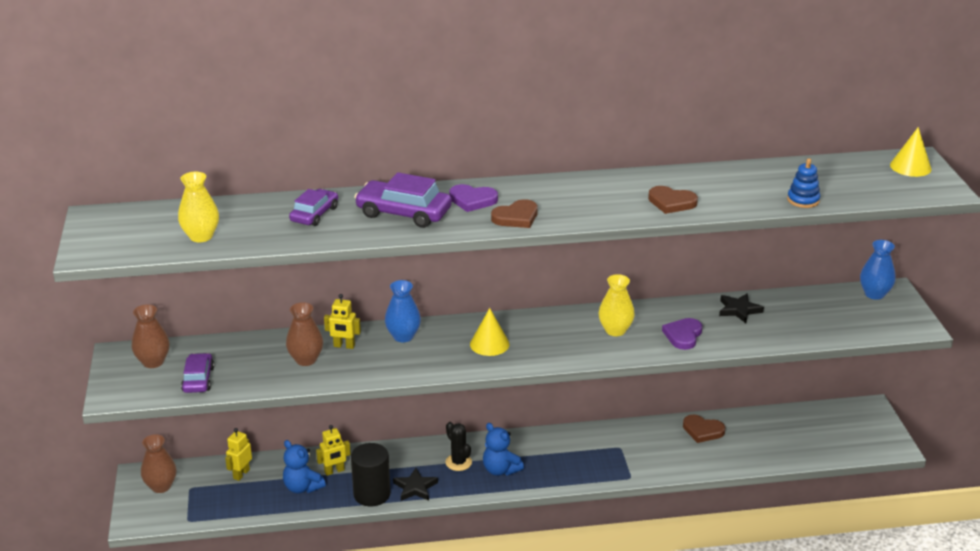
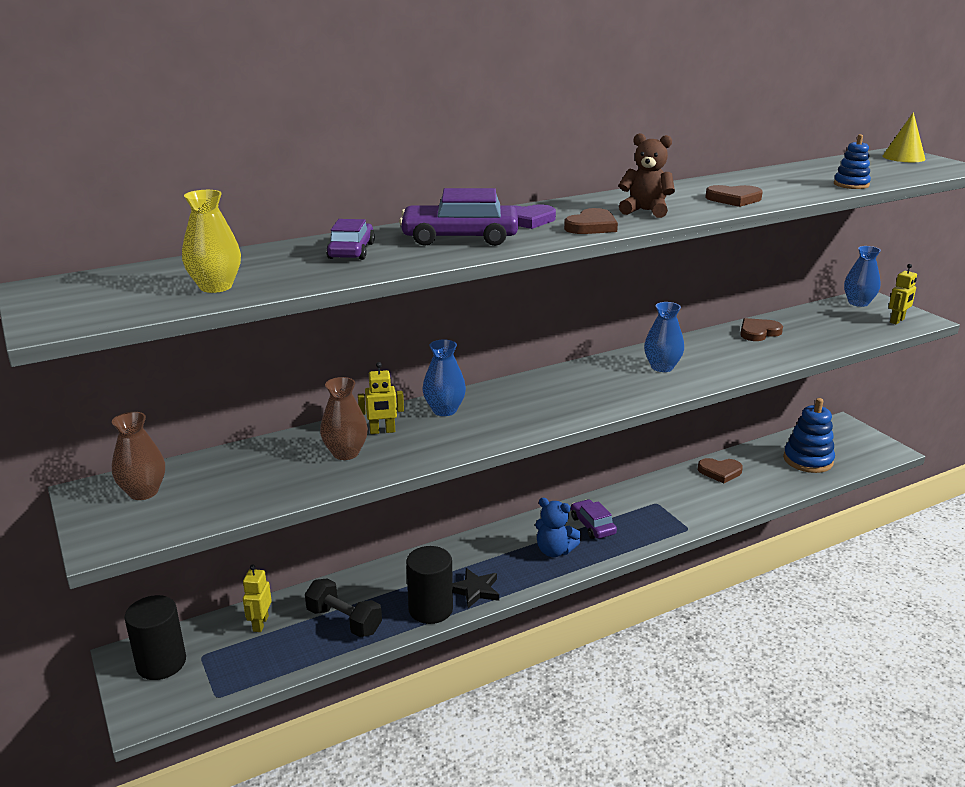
camera: 20 degrees left, 5 degrees down
brown vase [141,434,177,493] -> black cylinder [124,595,186,680]
purple car [181,353,214,393] -> purple car moved to [571,499,617,539]
blue teddy bear [283,440,326,493] -> black dumbbell [305,579,382,637]
yellow robot [316,425,351,476] -> yellow robot moved to [889,264,917,325]
black cactus [445,422,472,471] -> none
yellow cone [470,308,509,356] -> none
yellow vase [599,274,635,336] -> blue vase [644,302,684,372]
purple heart [662,318,703,350] -> none
black star [719,293,764,323] -> brown heart [740,318,783,341]
none -> brown teddy bear [619,133,675,218]
none -> blue stacking toy [783,398,835,473]

